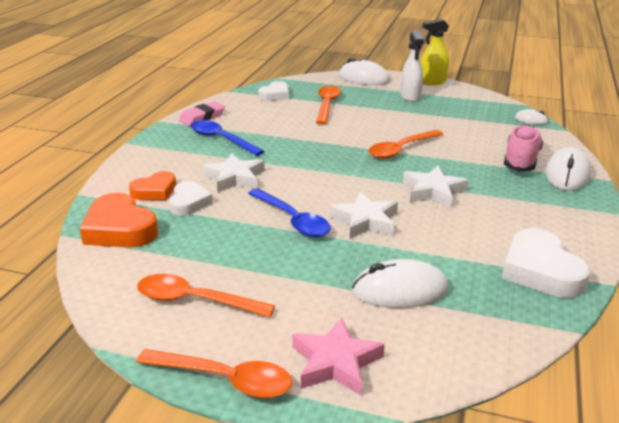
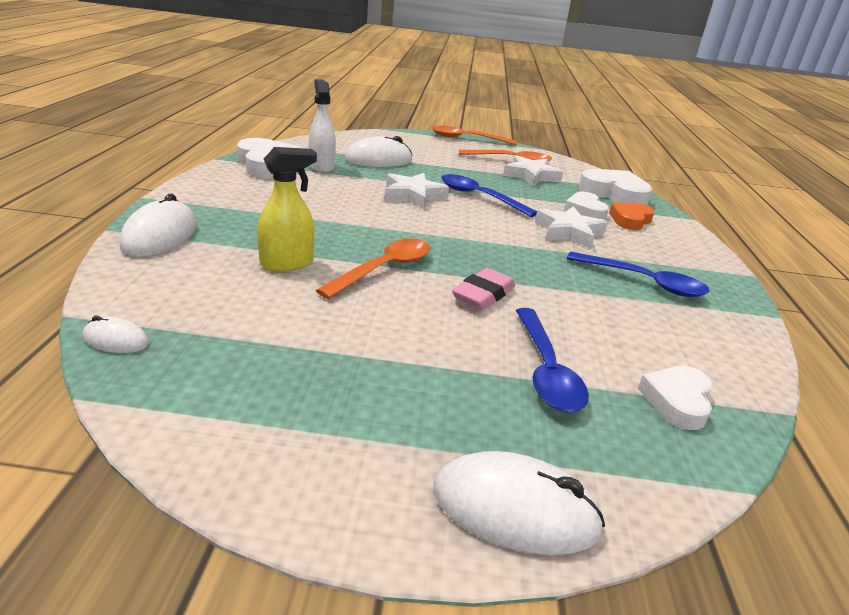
camera: 165 degrees right, 0 degrees up
orange heart [80,193,158,248] -> white heart [578,169,652,205]
pink eraser [179,101,225,126] -> pink eraser moved to [452,268,515,310]
pink star [292,318,385,395] -> none
orange spoon [316,86,341,124] -> blue spoon [516,308,589,412]
white spray bottle [401,31,424,102] -> white spray bottle moved to [309,79,336,173]
white star [403,166,468,208] -> white star moved to [503,155,563,186]
yellow spray bottle [421,19,449,85] -> yellow spray bottle moved to [257,147,317,272]
pink shoe [504,124,543,171] -> none

